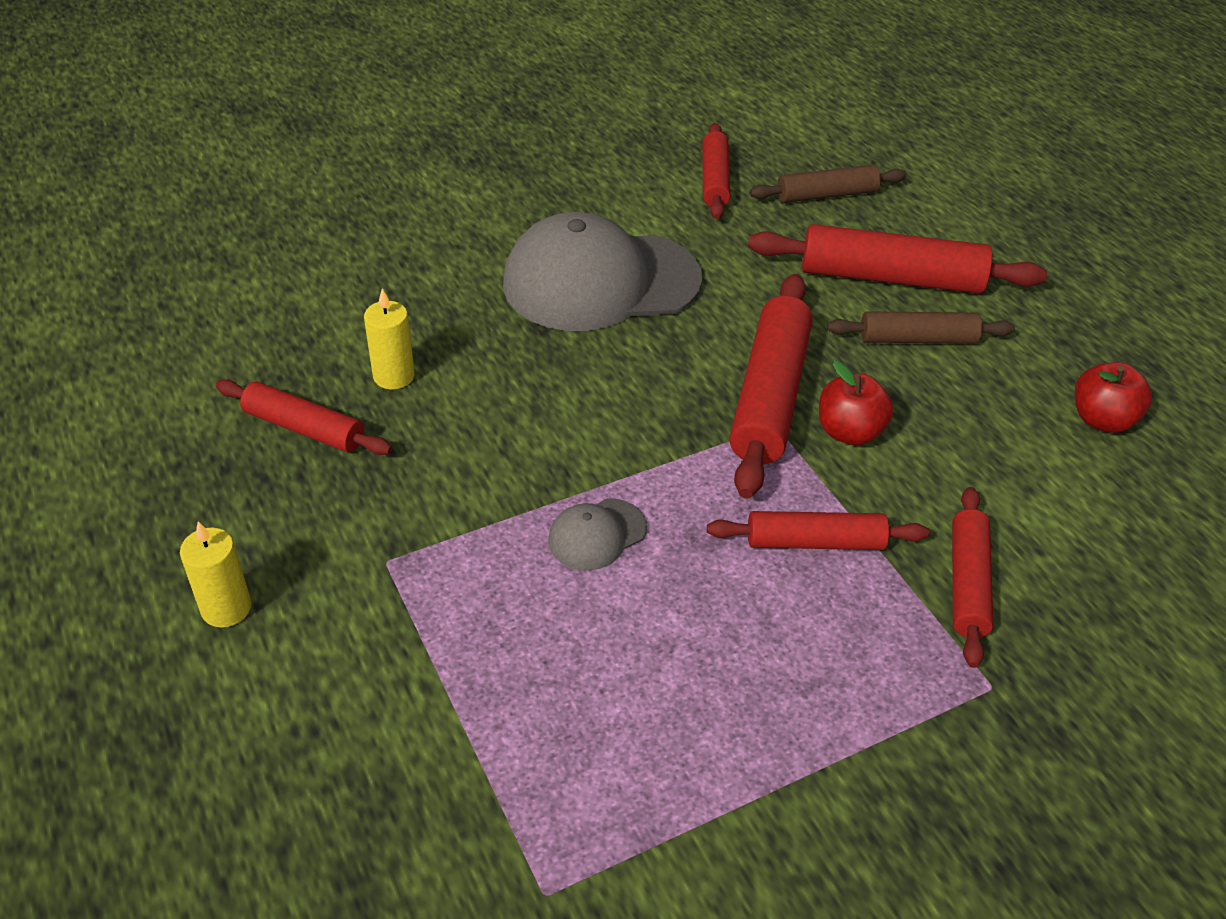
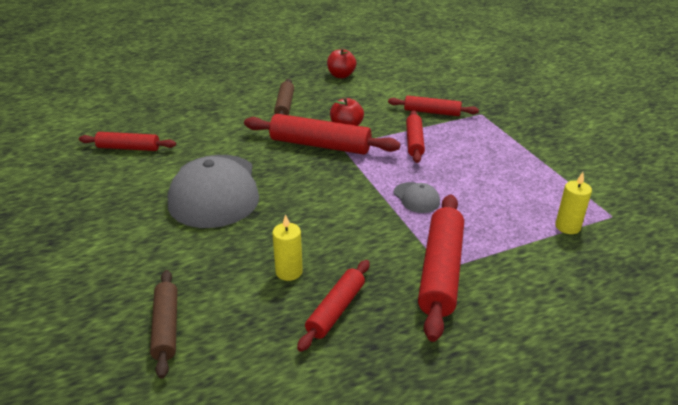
camera: 85 degrees left, 10 degrees down
yellow candle [180,521,251,628] -> yellow candle moved to [555,172,592,234]
red rolling pin [748,224,1047,293] -> red rolling pin moved to [418,195,464,342]
brown rolling pin [750,165,907,203] -> brown rolling pin moved to [150,270,177,379]

